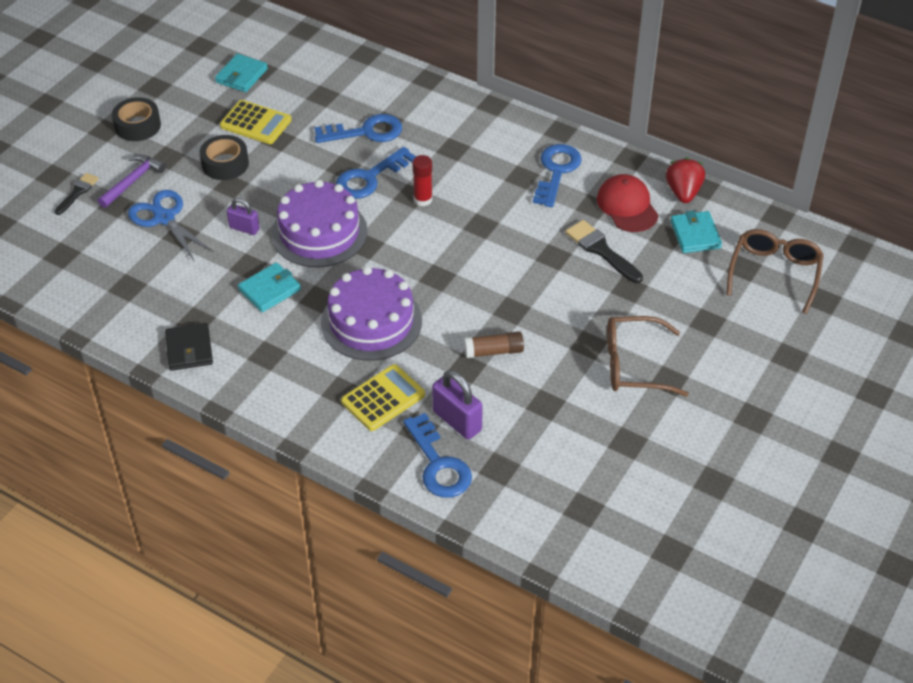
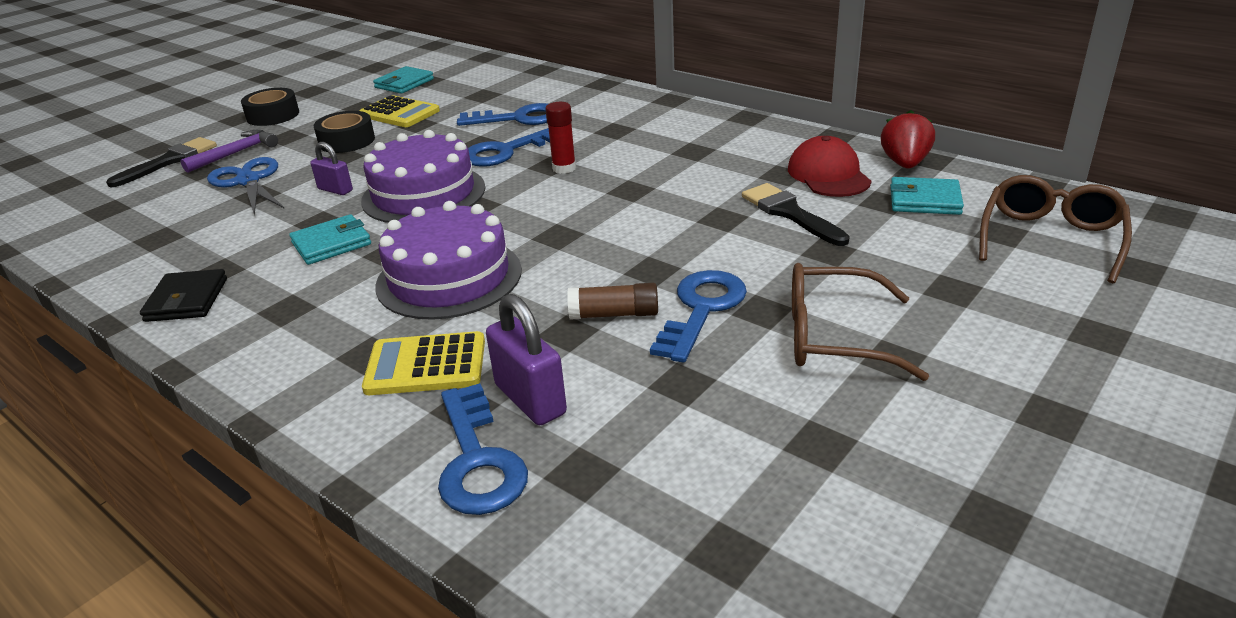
camera: 10 degrees right, 15 degrees down
black brush [55,173,99,215] -> black brush [106,137,217,188], size x1.55
yellow calculator [341,364,425,431] -> yellow calculator turned 150 degrees counterclockwise [362,331,485,395]
blue key [533,144,582,207] -> blue key moved to [650,270,747,363]
turquoise wallet [670,210,722,253] -> turquoise wallet turned 75 degrees counterclockwise [890,177,964,215]

